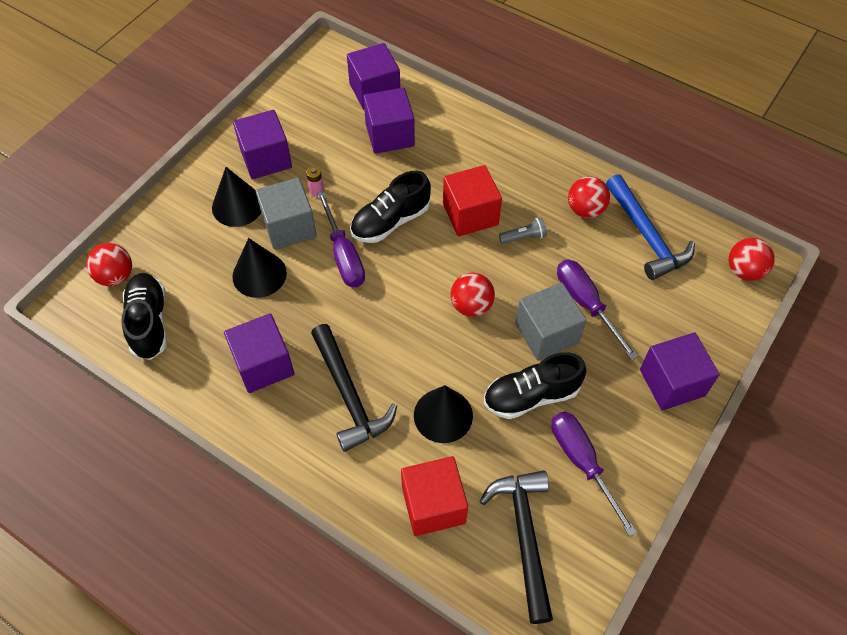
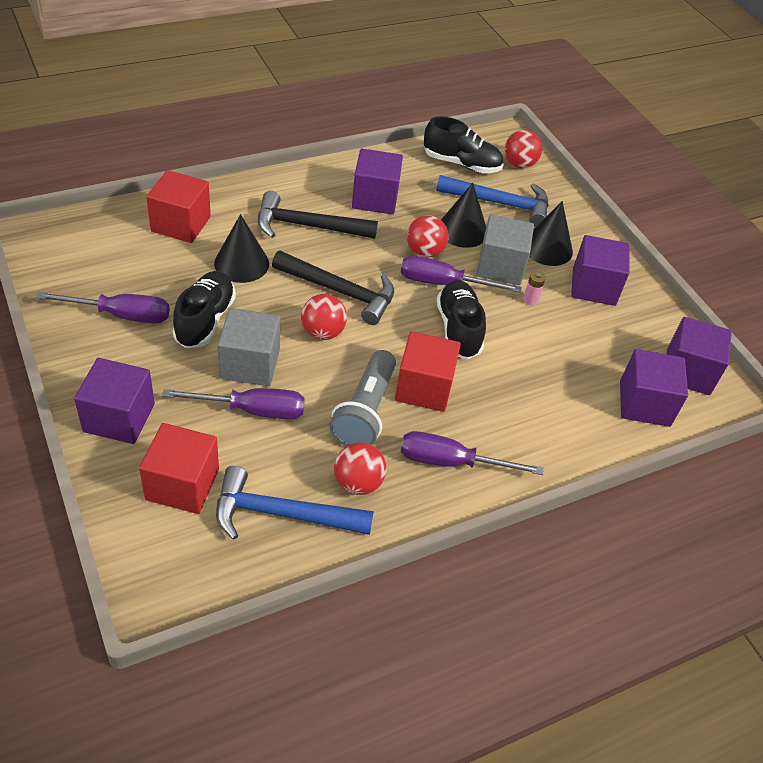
camera: 115 degrees right, 10 degrees down
purple cube [363,88,415,154] -> purple cube moved to [667,317,732,395]
black hammer [479,470,553,624] -> black hammer moved to [272,251,394,325]
grey flashlight [499,217,547,244] -> grey flashlight [329,350,396,446], size x2.07
red ball [729,238,775,281] -> red ball moved to [407,215,448,258]
none -> red cube [139,423,219,514]
none -> purple screwdriver [401,431,544,475]
none -> blue hammer [436,175,549,227]

